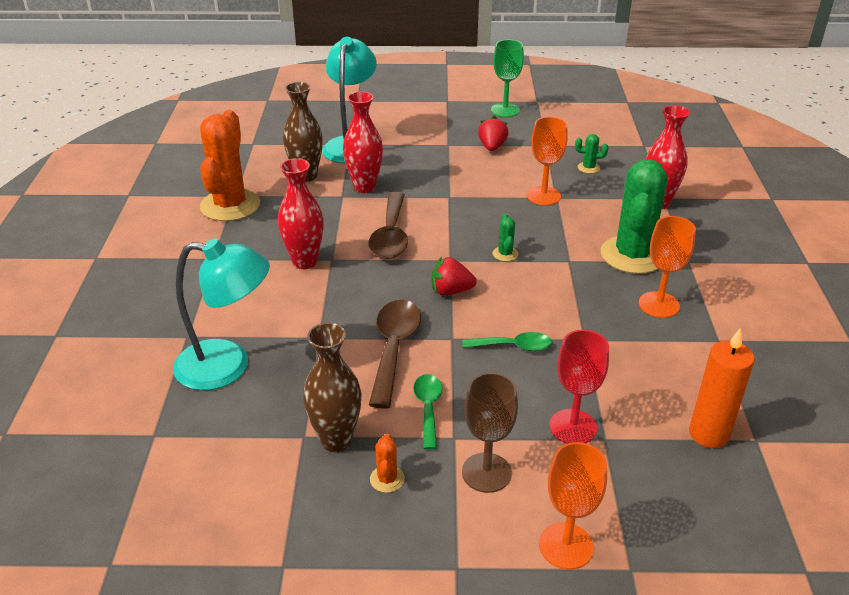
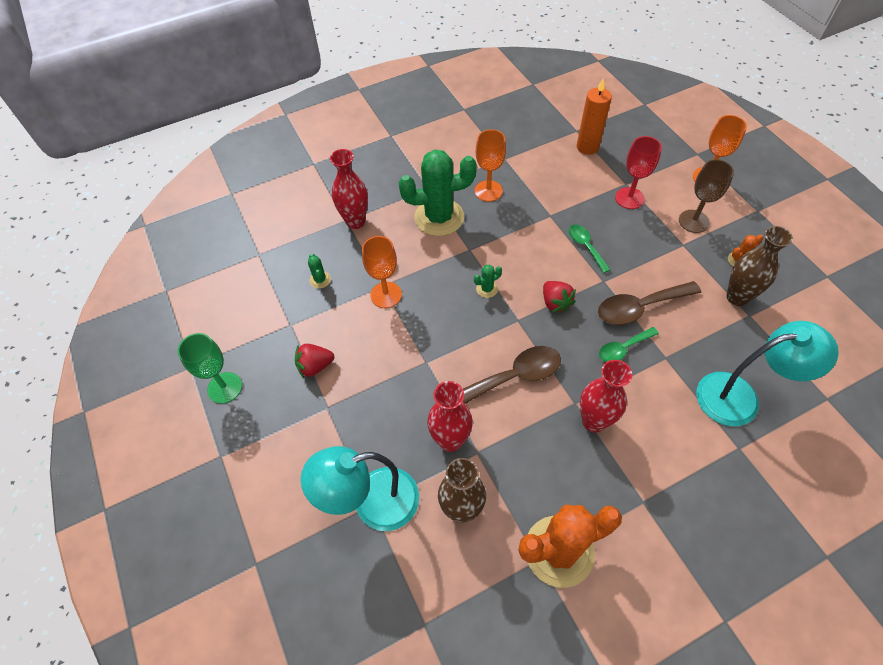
camera: 115 degrees left, 20 degrees up
turquoise lamp [173,238,270,390] -> turquoise lamp turned 105 degrees clockwise [696,321,839,426]
green spoon [413,374,442,450] -> green spoon moved to [599,327,659,362]

